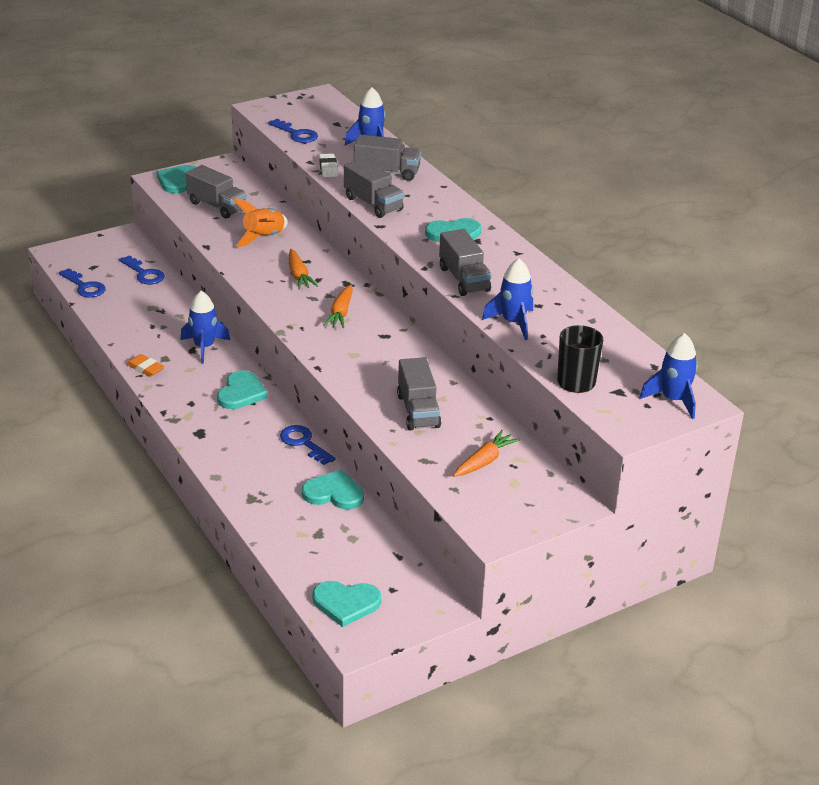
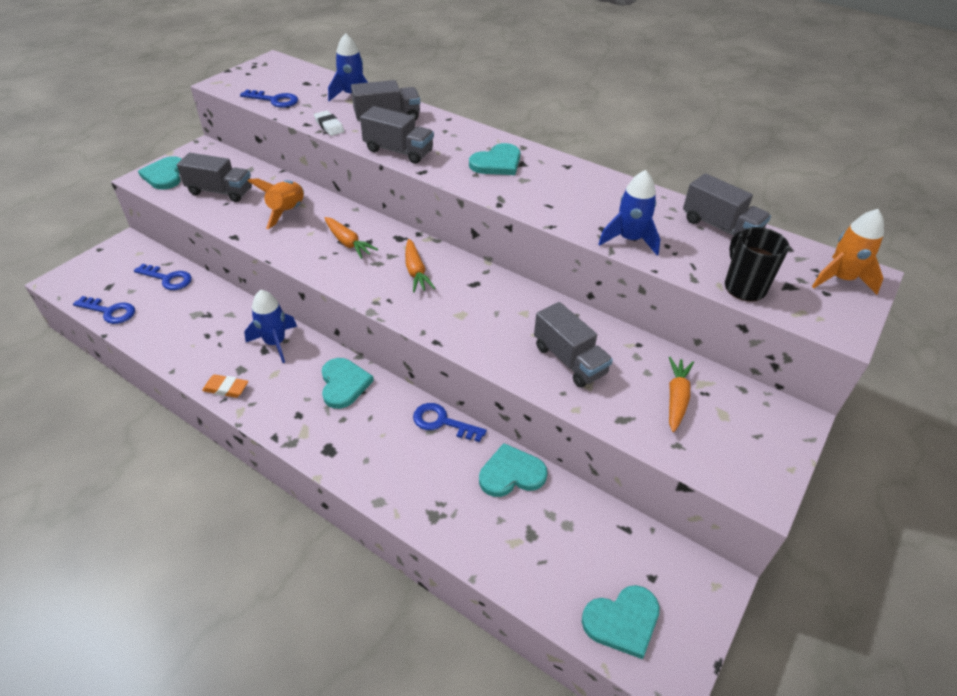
camera: 25 degrees left, 10 degrees up
grey truck [439,229,491,296] -> grey truck moved to [683,173,771,236]
blue rocket [639,333,698,419] -> orange rocket [812,209,884,295]

